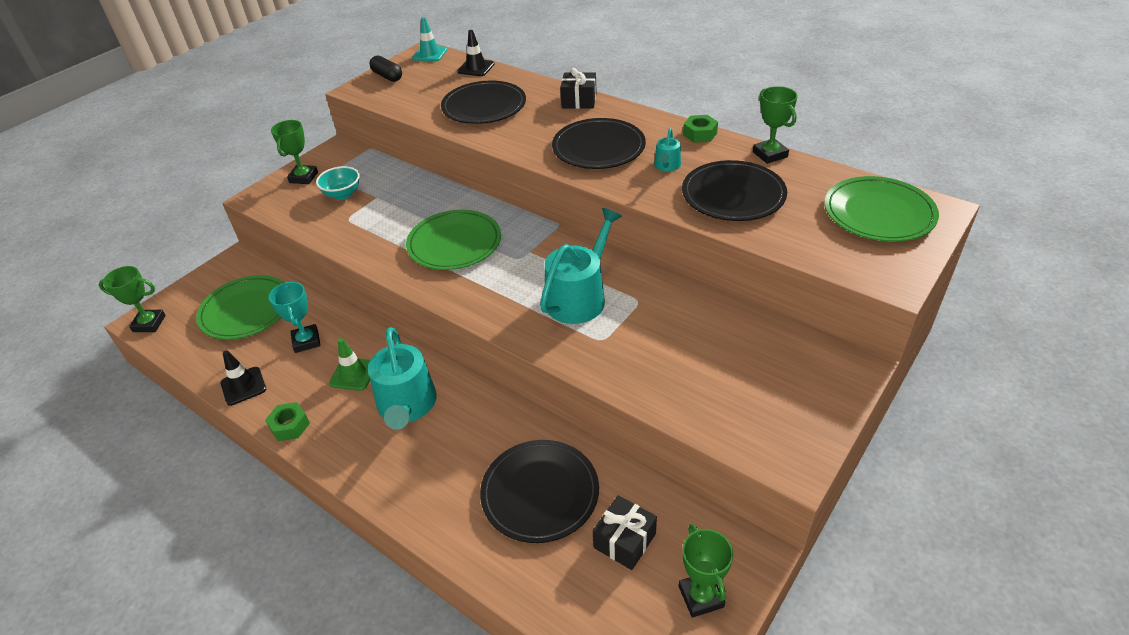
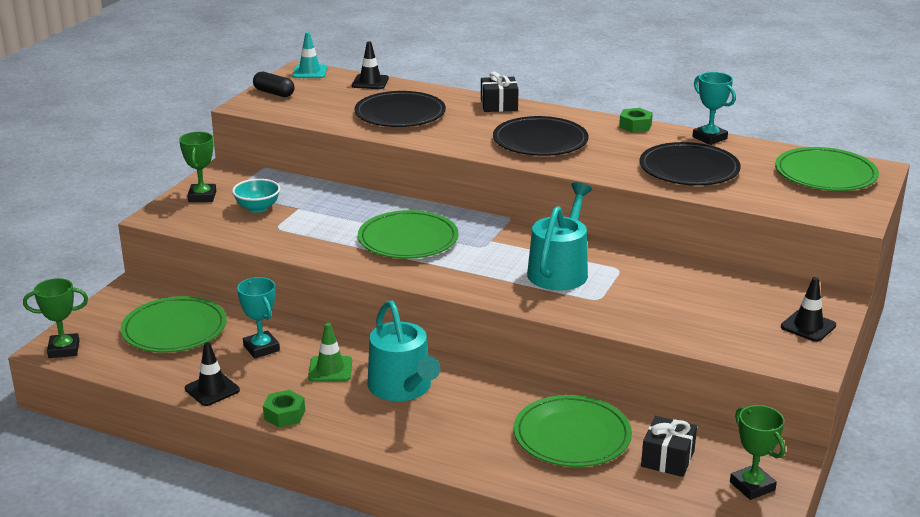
camera: 15 degrees left, 15 degrees down
black plate [480,440,599,543] -> green plate [514,395,632,467]
turquoise watering can [654,128,681,171] -> none
green trophy [753,86,798,164] -> turquoise trophy [692,72,736,145]
none -> black traffic cone [781,277,836,342]

